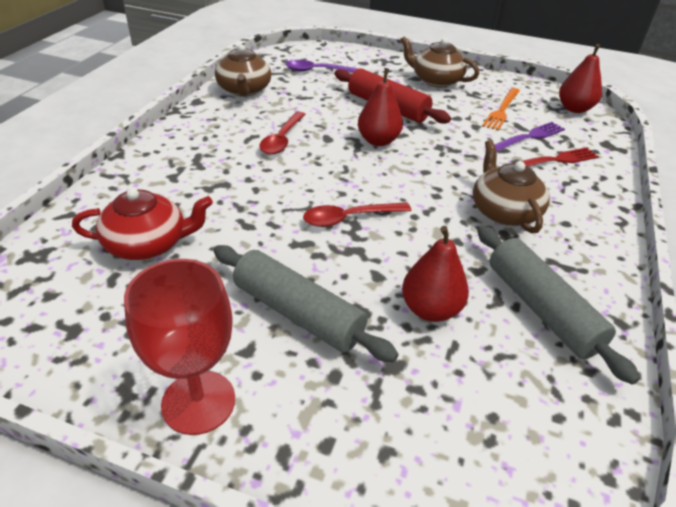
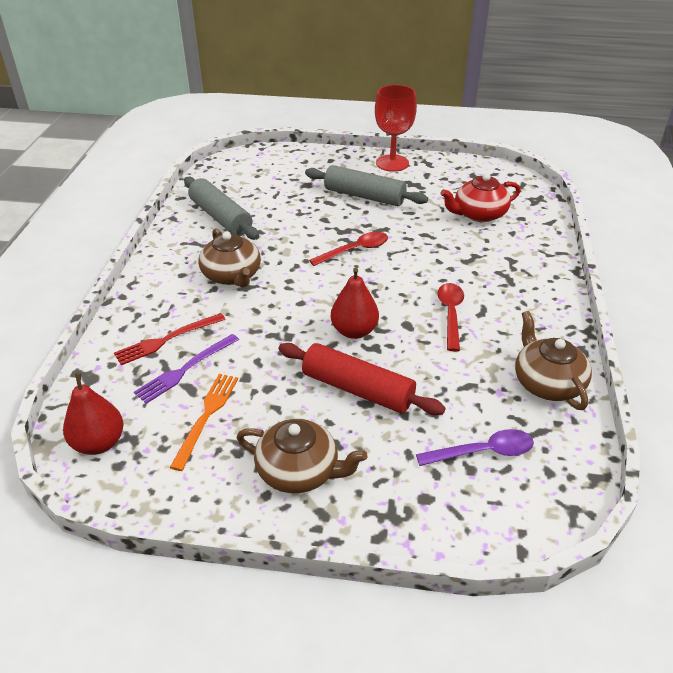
camera: 170 degrees right, 0 degrees up
red pear [402,226,469,322] -> none

